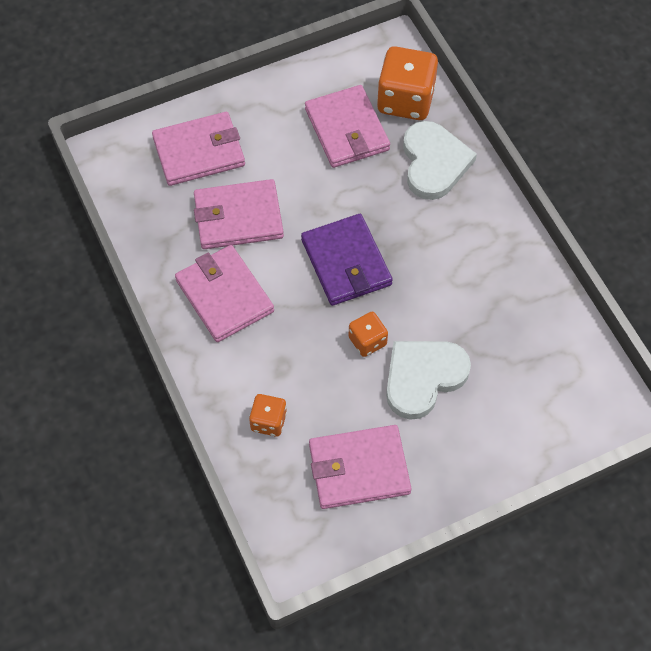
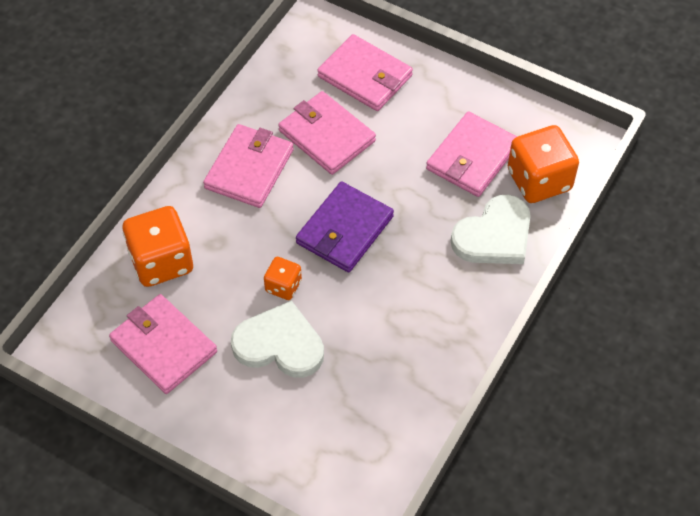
camera: 55 degrees right, 5 degrees down
orange dice [249,394,287,437] -> orange dice [123,206,193,287], size x1.87

